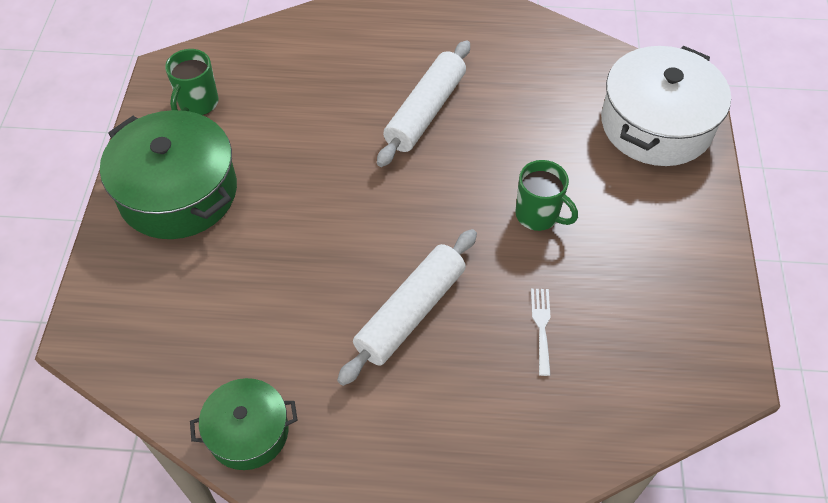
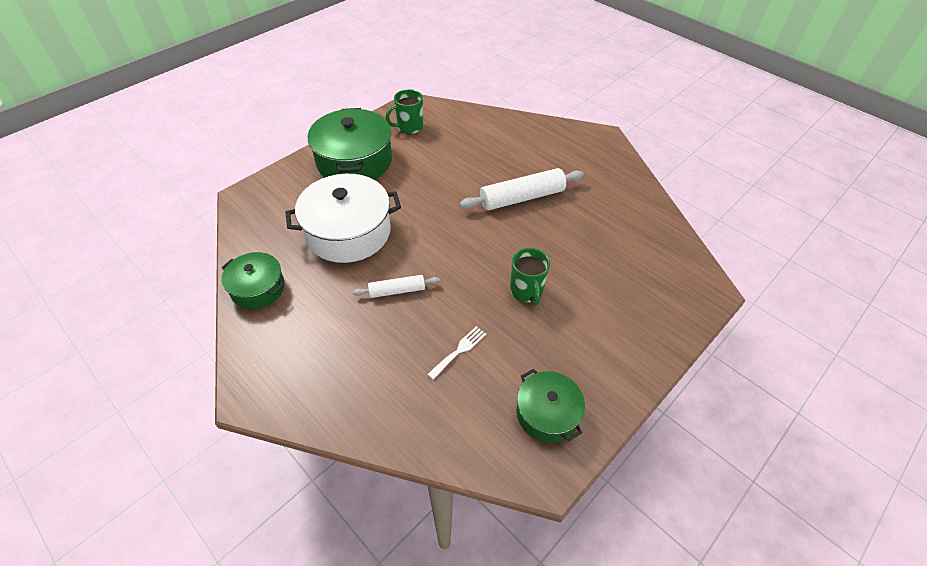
camera: 40 degrees right, 5 degrees down
white rolling pin [337,229,477,386] -> white rolling pin [353,275,440,298], size x0.56
white pot [601,46,731,166] -> white pot moved to [285,174,401,263]
none -> green pot [516,369,585,442]

